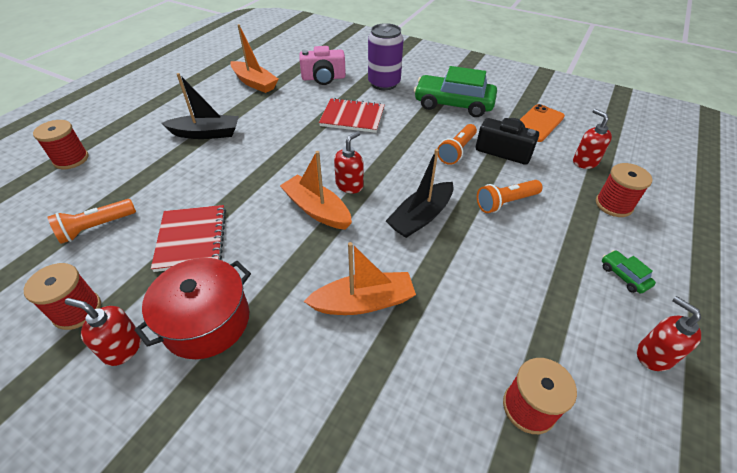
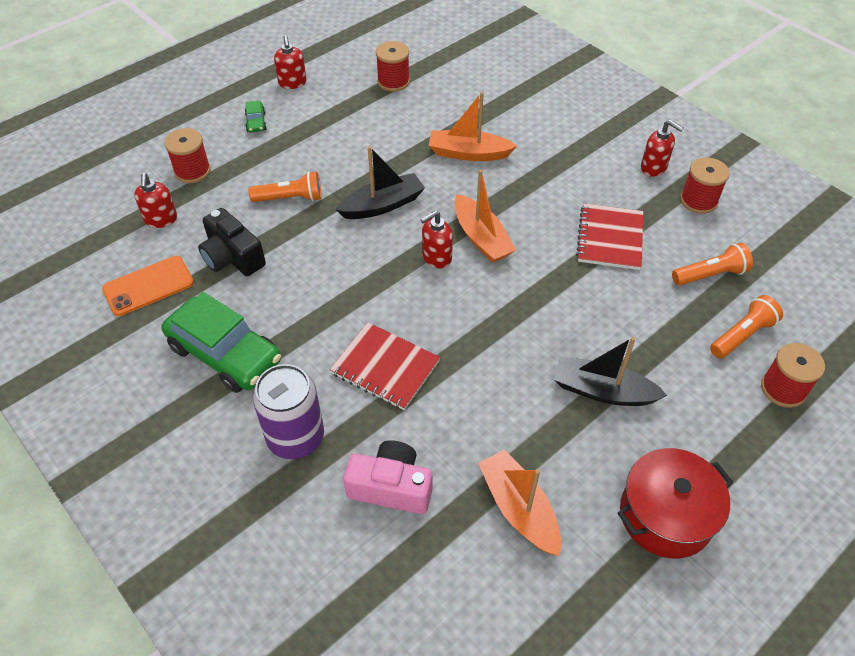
camera: 160 degrees left, 5 degrees up
red pot [134,258,251,359] -> red pot moved to [617,448,733,559]
orange flashlight [437,124,477,165] -> orange flashlight moved to [710,295,783,359]

